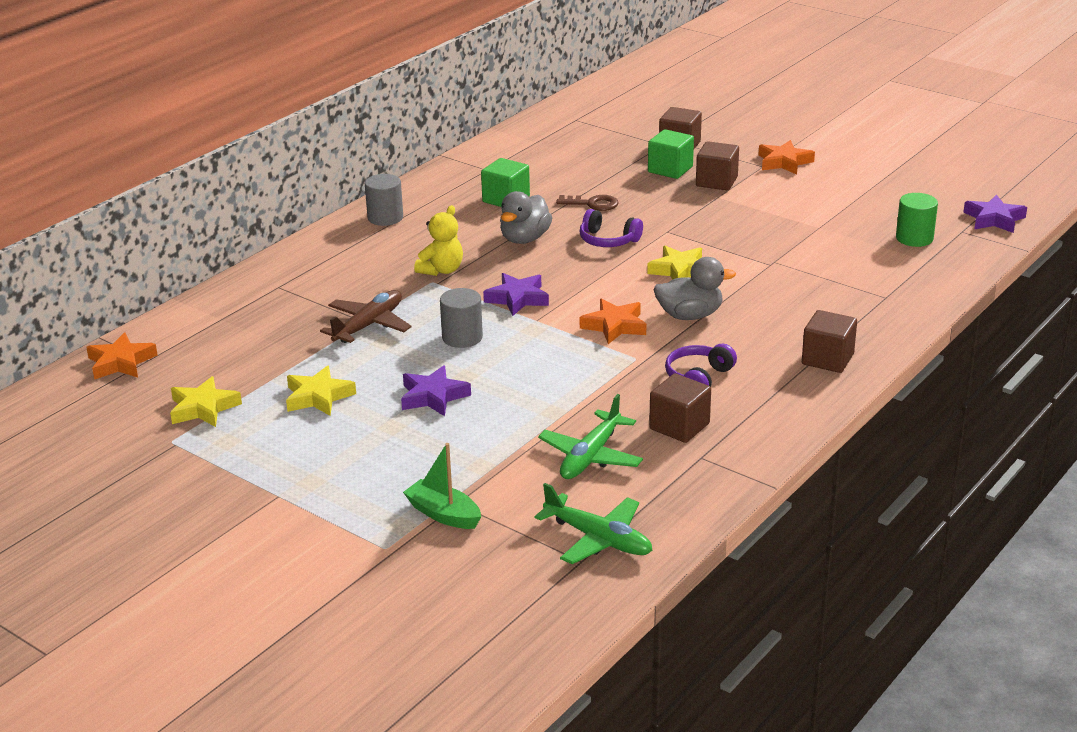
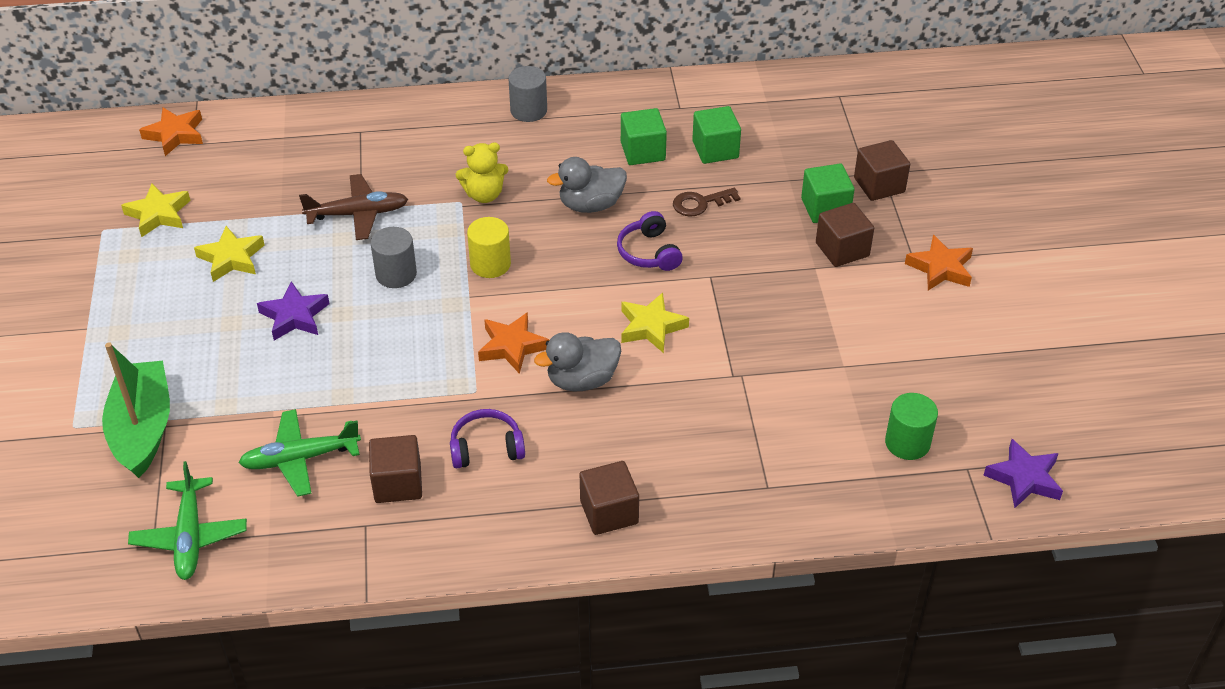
camera: 45 degrees right, 15 degrees up
green boat [403,443,481,529] -> green boat [102,342,170,478], size x1.67
purple star [483,273,549,316] -> yellow cylinder [467,217,511,278]
brown key [556,195,618,211] -> brown key turned 105 degrees clockwise [673,188,740,216]
grey duck [654,257,736,320] -> grey duck turned 120 degrees clockwise [534,332,621,391]
none -> green cube [692,106,741,164]

